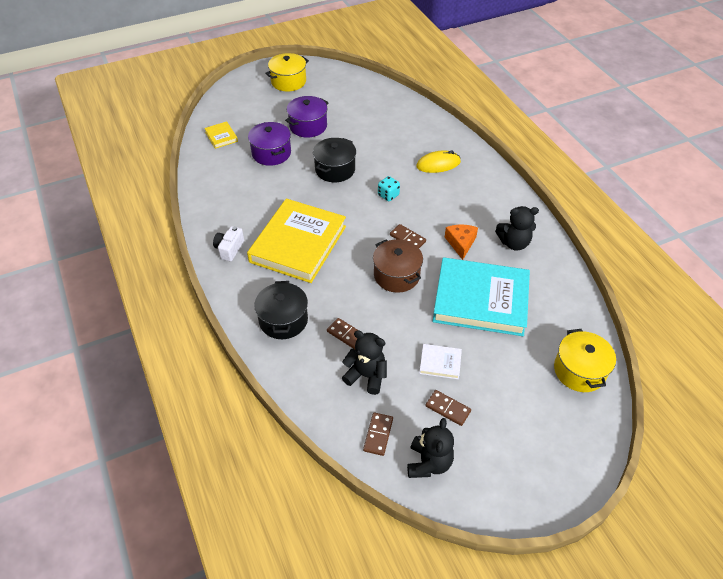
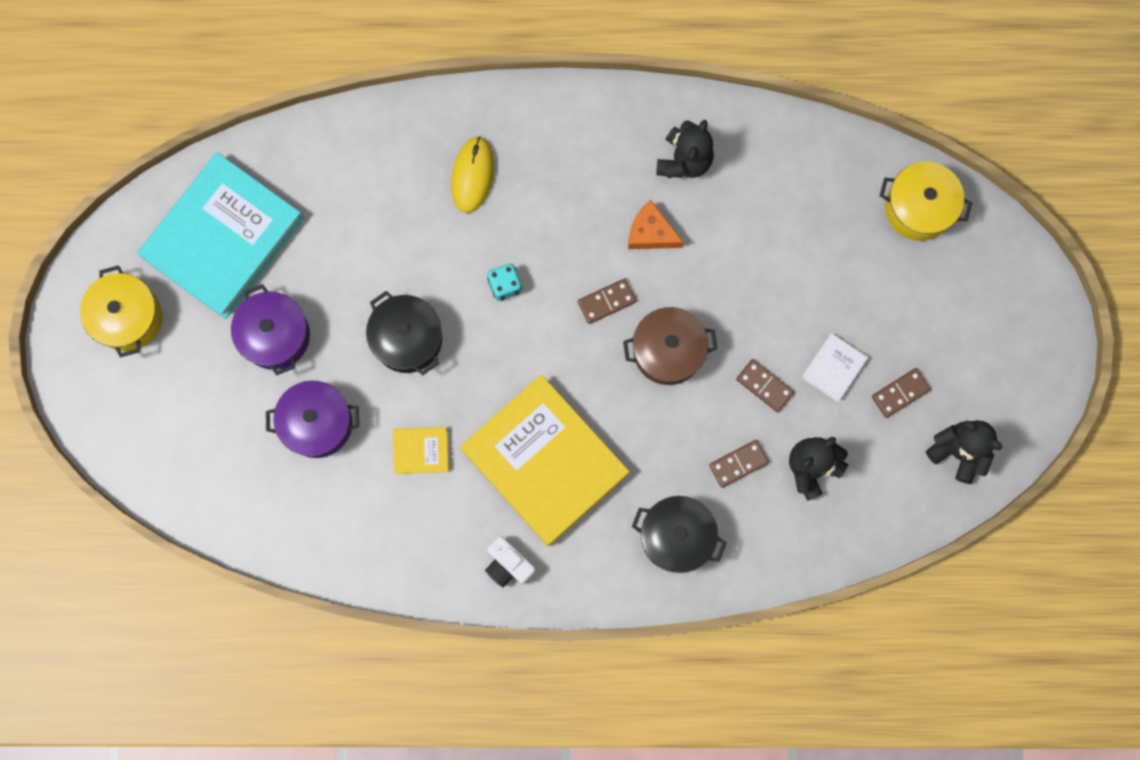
camera: 65 degrees left, 30 degrees up
yellow book [204,121,238,149] -> yellow book moved to [393,427,449,474]
brown domino [363,412,393,456] -> brown domino moved to [736,359,794,412]
turquoise book [432,257,530,336] -> turquoise book moved to [137,152,304,319]

